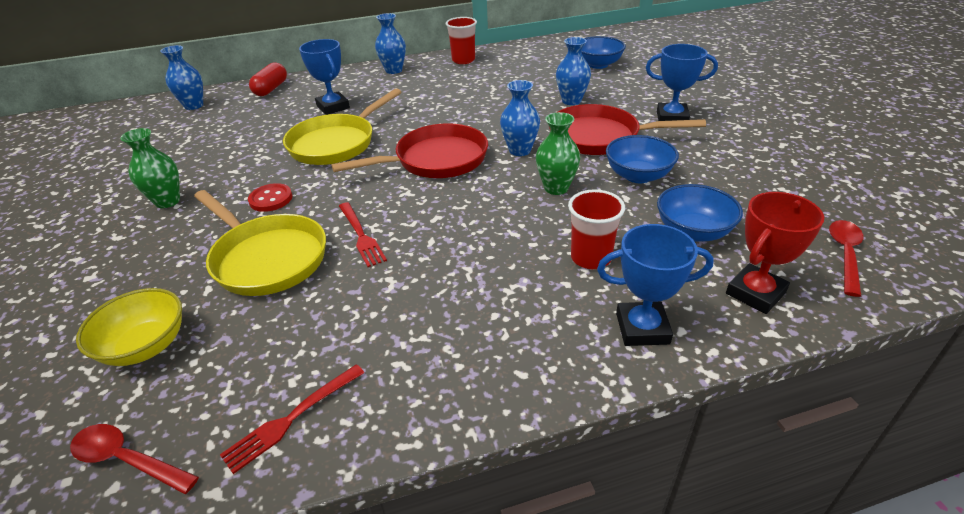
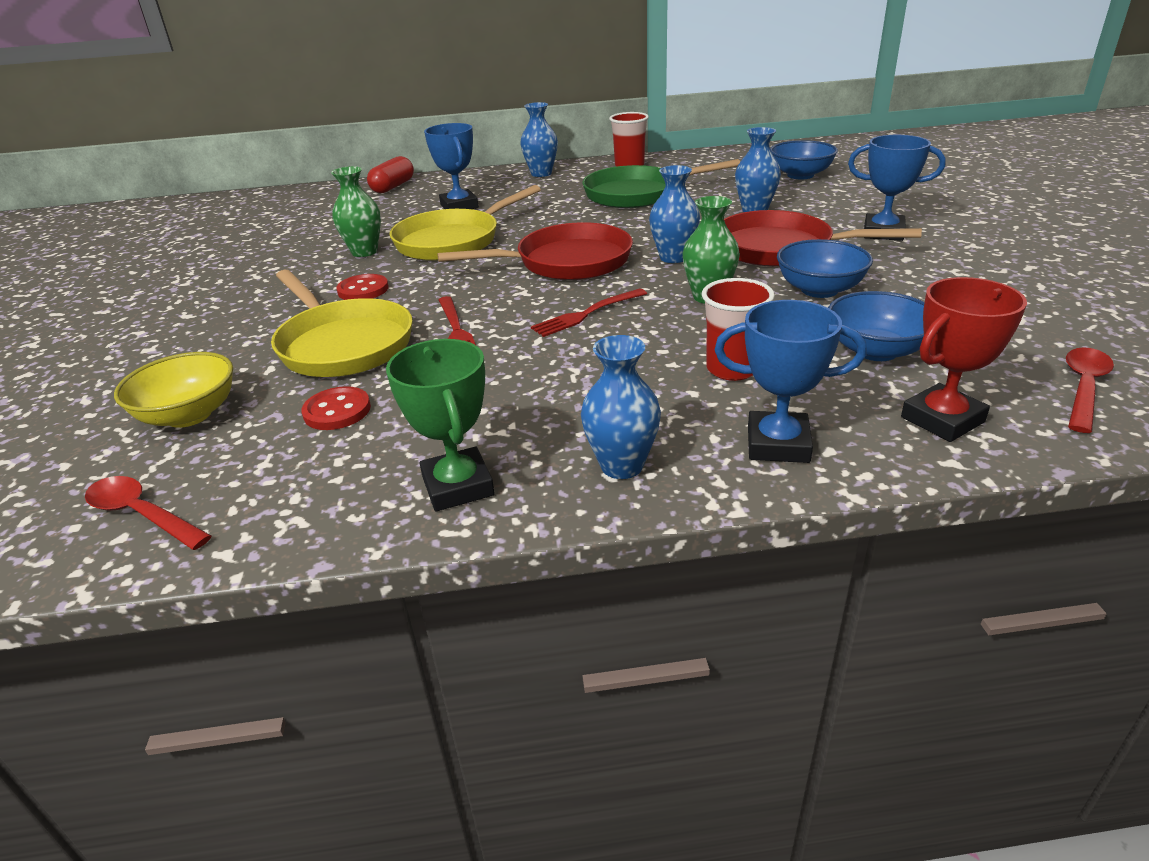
camera: 10 degrees right, 5 degrees down
green vase [120,128,180,208] -> green vase moved to [331,166,381,257]
blue vase [160,45,203,110] -> blue vase moved to [581,335,661,479]
red fork [220,364,364,474] -> red fork moved to [531,288,647,337]
none -> red button [301,386,371,430]
none -> green trophy [386,339,495,511]
none -> green pan [582,159,740,208]

